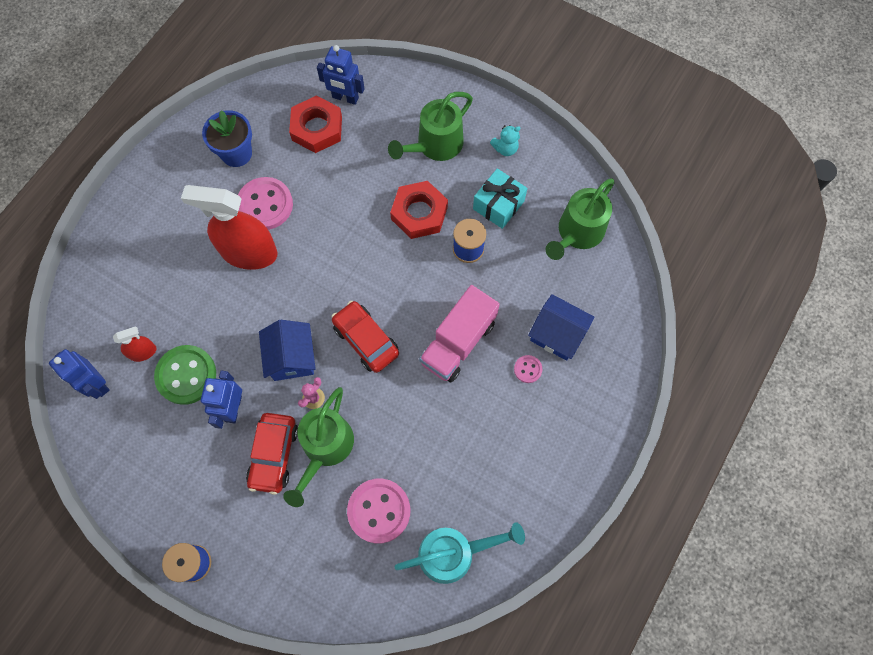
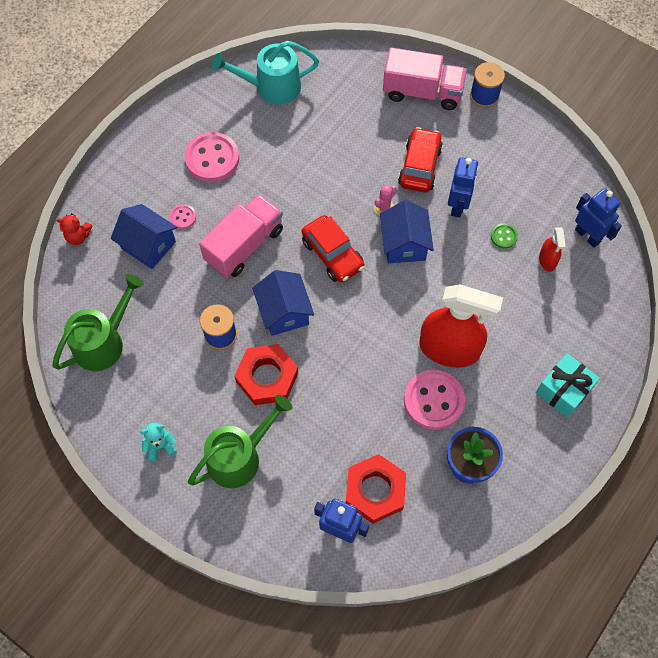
camera: 175 degrees left, 5 degrees down
red spray bottle [113,326,157,362] -> red spray bottle turned 75 degrees counterclockwise [539,227,566,272]
green button [154,345,216,405] -> green button [491,224,518,249], size x0.47
green watering can [283,387,354,507] -> none
pink button [347,479,410,543] -> pink button moved to [184,132,239,182]
turquoise gift [473,168,527,229] -> turquoise gift moved to [536,353,600,418]
none -> red teddy bear [57,213,92,245]
none -> blue house [252,270,314,336]
none -> pink truck [383,47,467,110]

